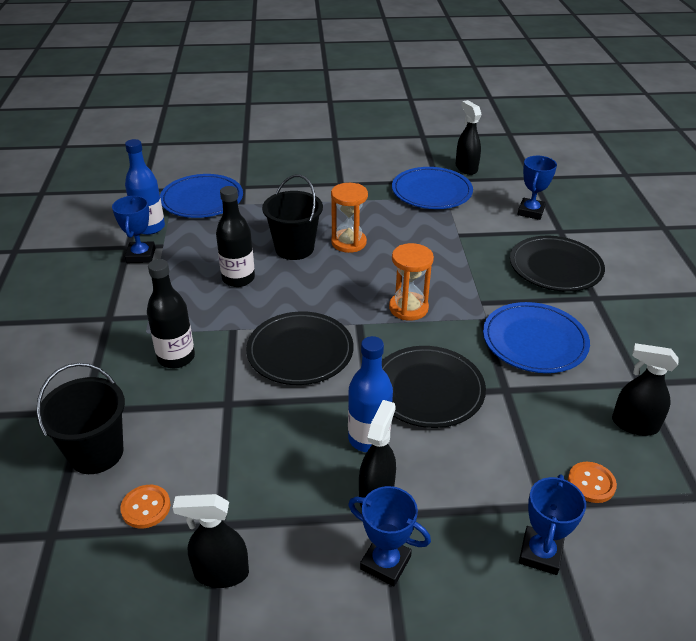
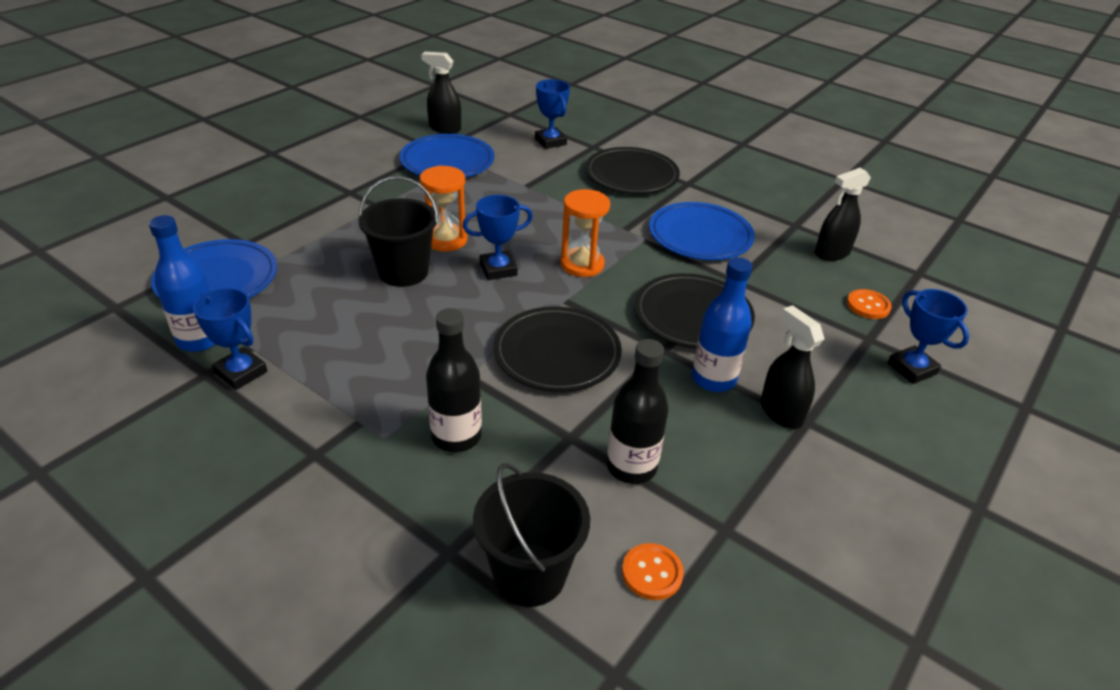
camera: 50 degrees left, 0 degrees up
black spray bottle [173,494,249,588] -> none
black bottle [216,186,255,287] -> black bottle moved to [607,339,669,484]
blue trophy [348,486,431,586] -> blue trophy moved to [463,195,533,280]

